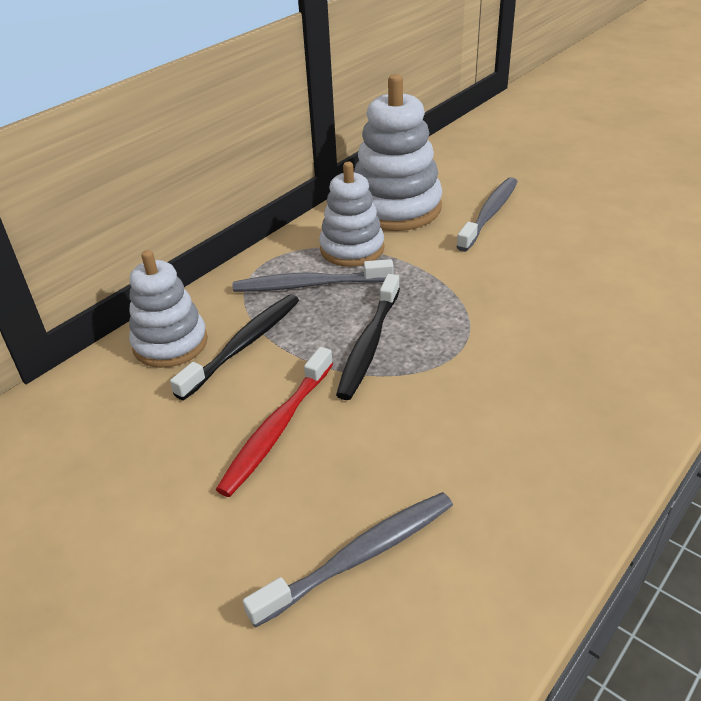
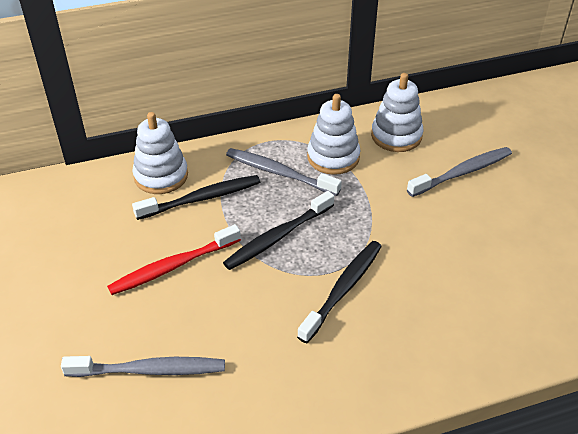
camera: 30 degrees right, 5 degrees up
white stacking toy [354,74,443,231] -> white stacking toy [371,73,423,152], size x0.65
none -> black toothbrush [297,241,382,343]

